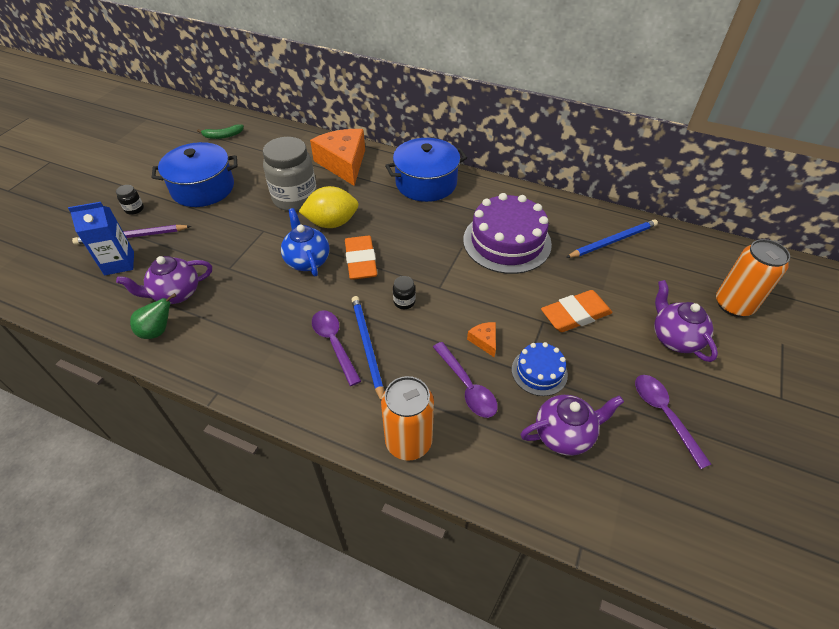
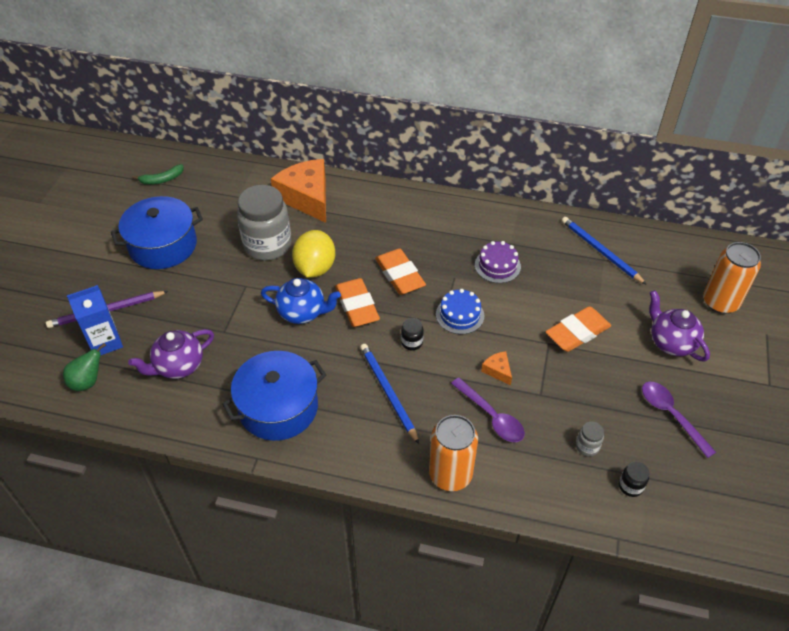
camera: 10 degrees left, 0 degrees up
black jar [116,185,144,215] -> black jar moved to [619,461,649,497]
green pear [130,293,176,339] -> green pear moved to [63,343,106,391]
blue teapot [281,208,329,276] -> blue teapot turned 135 degrees clockwise [261,278,341,324]
yellow lemon [299,186,359,228] -> yellow lemon turned 60 degrees counterclockwise [292,230,335,278]
purple spoon [312,310,361,386] -> none
blue pot [385,138,467,202] -> blue pot moved to [222,351,326,441]
purple cake [463,193,552,274] -> purple cake [475,241,521,283], size x0.52
blue cake [512,342,568,396] -> blue cake moved to [436,289,484,334]
purple teapot [520,395,624,456] -> grey jar [576,422,604,456]
blue pencil [566,219,658,258] -> blue pencil turned 90 degrees counterclockwise [562,217,647,285]
none -> orange eraser [375,248,426,295]

